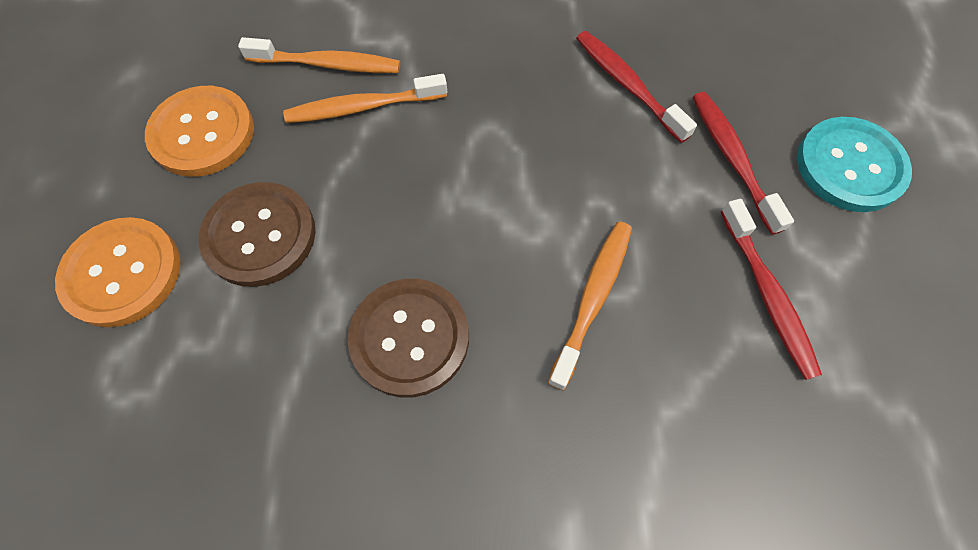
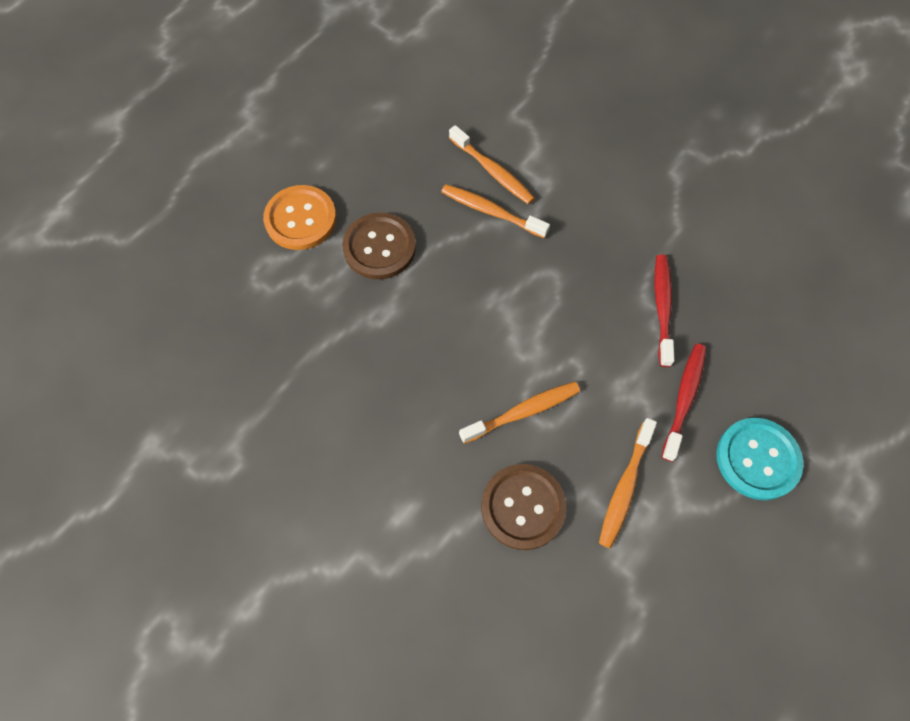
camera: 40 degrees right, 0 degrees up
orange button [145,86,254,177] -> none
brown button [347,279,469,398] -> brown button moved to [481,464,567,550]
red toothbrush [721,199,822,380] -> orange toothbrush [599,418,657,548]

